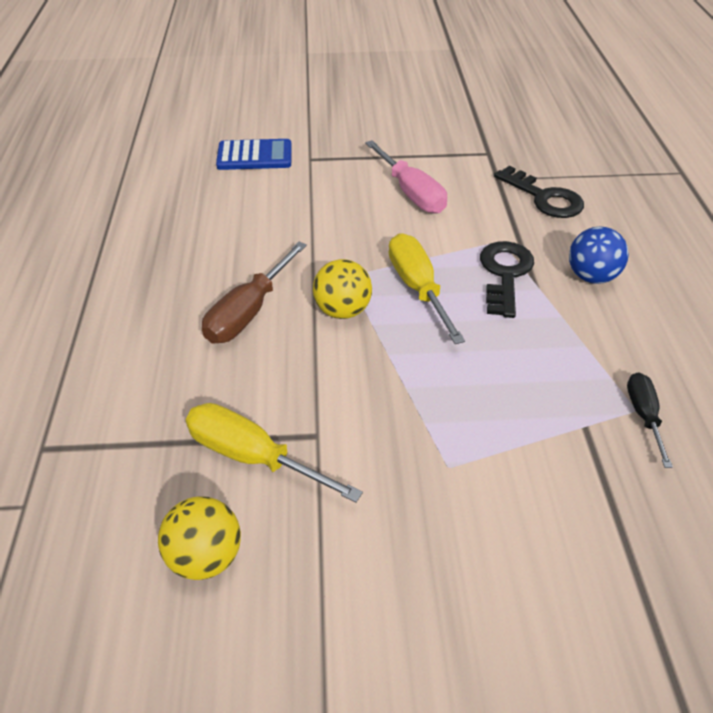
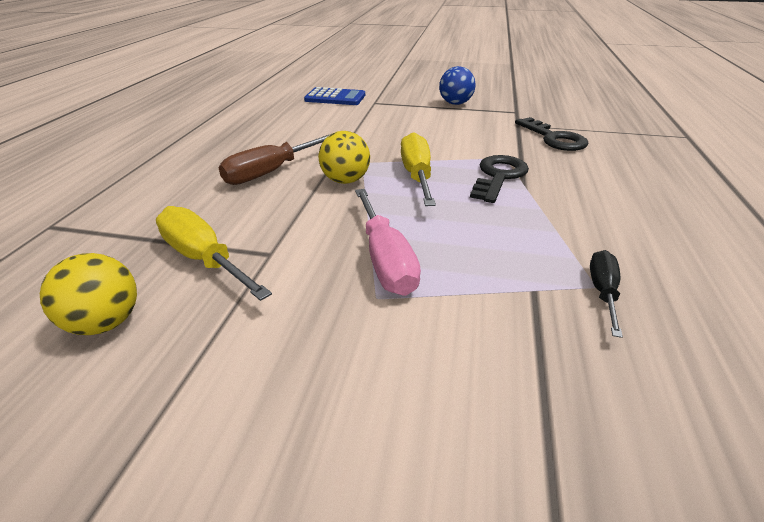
camera: 15 degrees right, 10 degrees down
pink screwdriver [365,140,447,214] -> pink screwdriver moved to [355,189,421,296]
blue ball [569,227,629,284] -> blue ball moved to [439,66,476,105]

